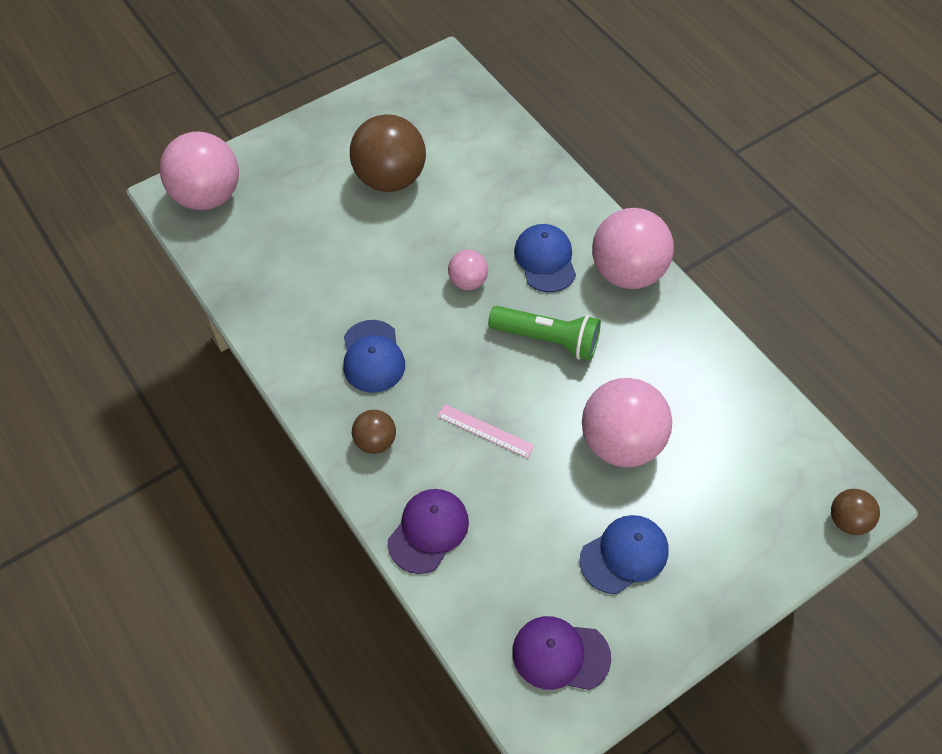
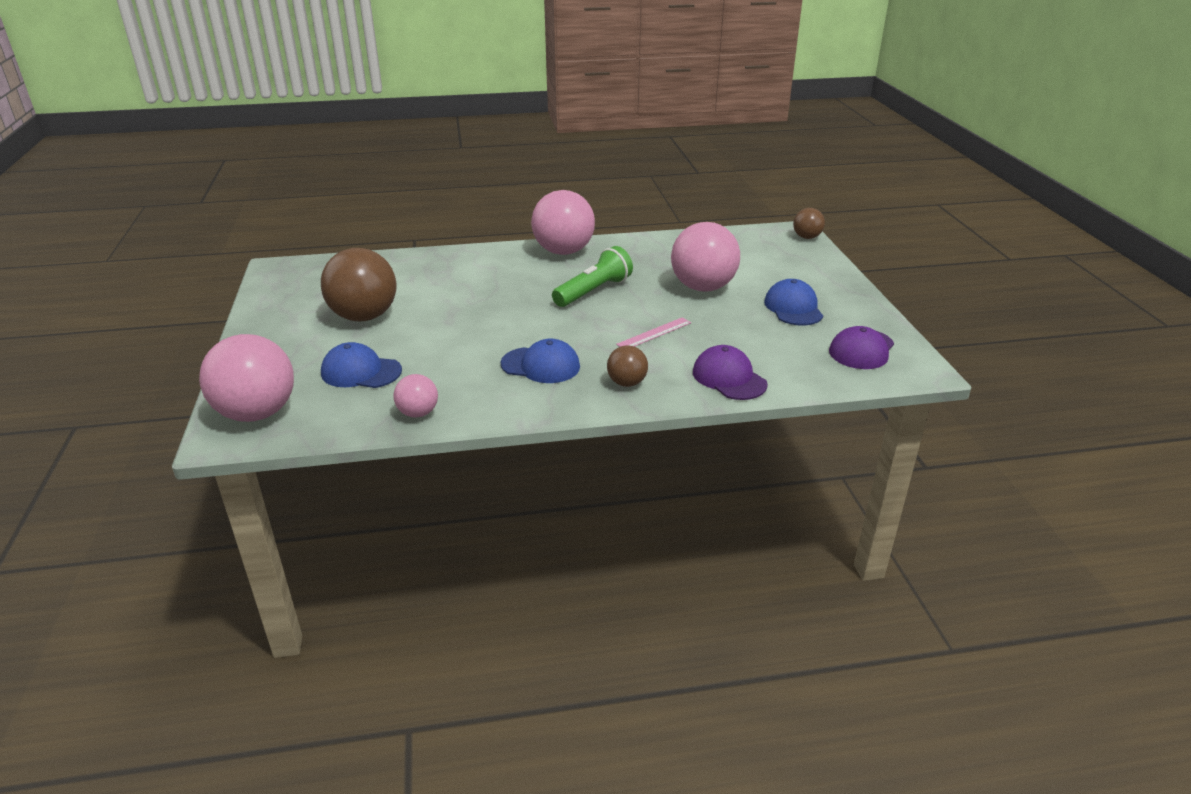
camera: 65 degrees left, 25 degrees down
pink ball [448,250,488,290] -> pink ball moved to [393,374,438,418]
blue cap [514,224,576,292] -> blue cap moved to [321,342,402,388]

